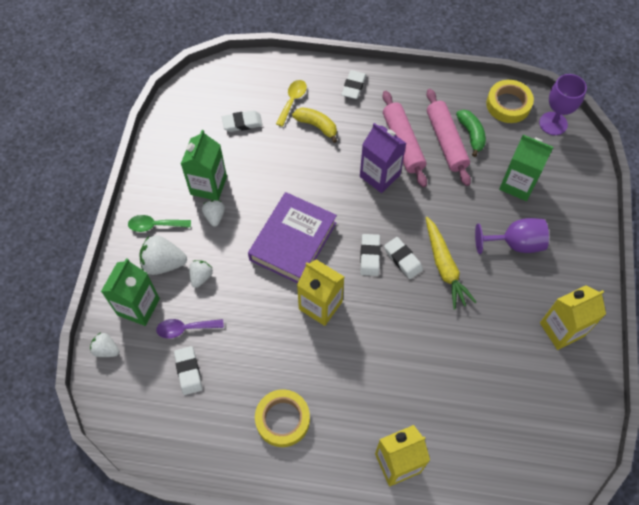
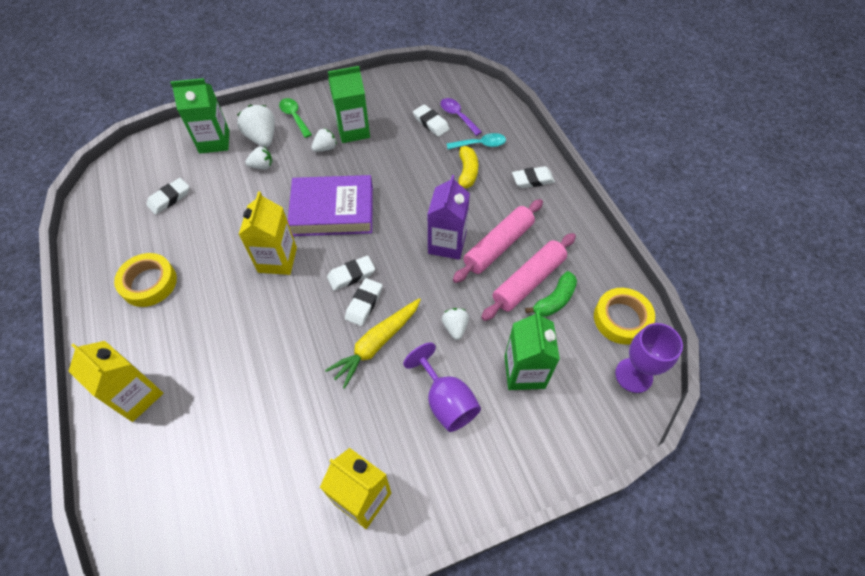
camera: 60 degrees right, 5 degrees down
white strawberry [90,333,119,357] -> white strawberry moved to [442,308,469,340]
purple spoon [156,319,224,338] -> purple spoon moved to [440,98,482,136]
yellow spoon [276,80,307,127] -> turquoise spoon [447,133,506,149]

